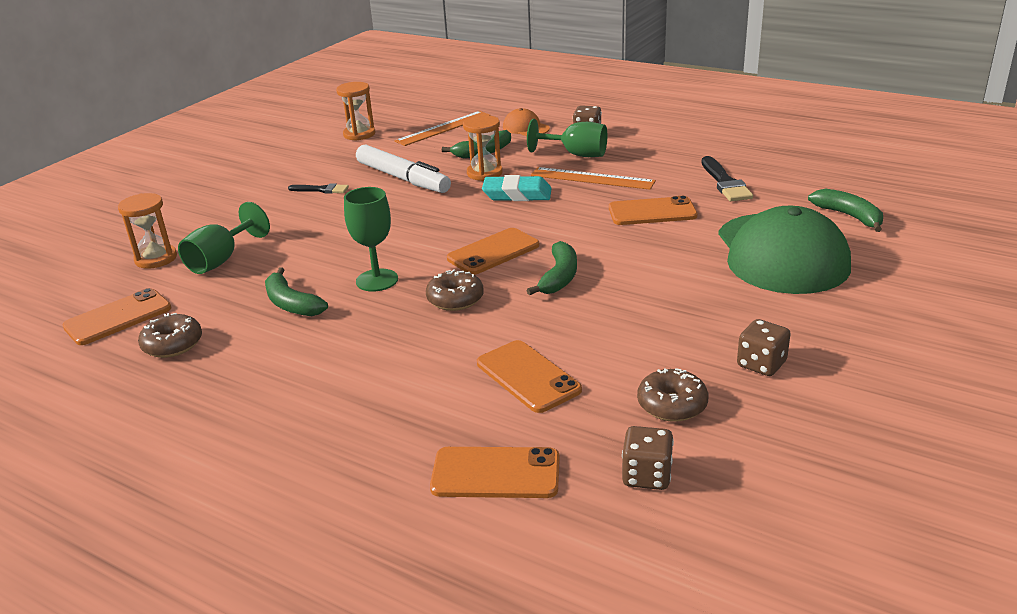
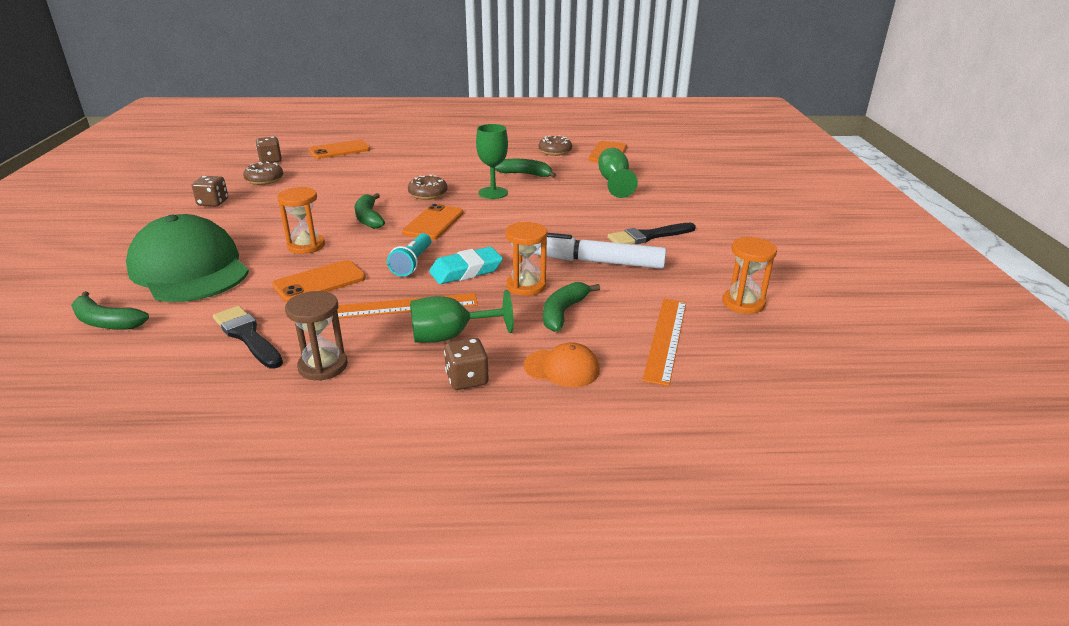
camera: 145 degrees right, 0 degrees up
orange hourglass [118,193,177,269] -> orange hourglass moved to [277,187,325,254]
black brush [288,183,349,194] -> black brush [608,223,696,244], size x1.60
orange phone [477,340,582,413] -> none
none -> brown hourglass [285,291,348,381]
none -> turquoise flashlight [387,233,431,277]

